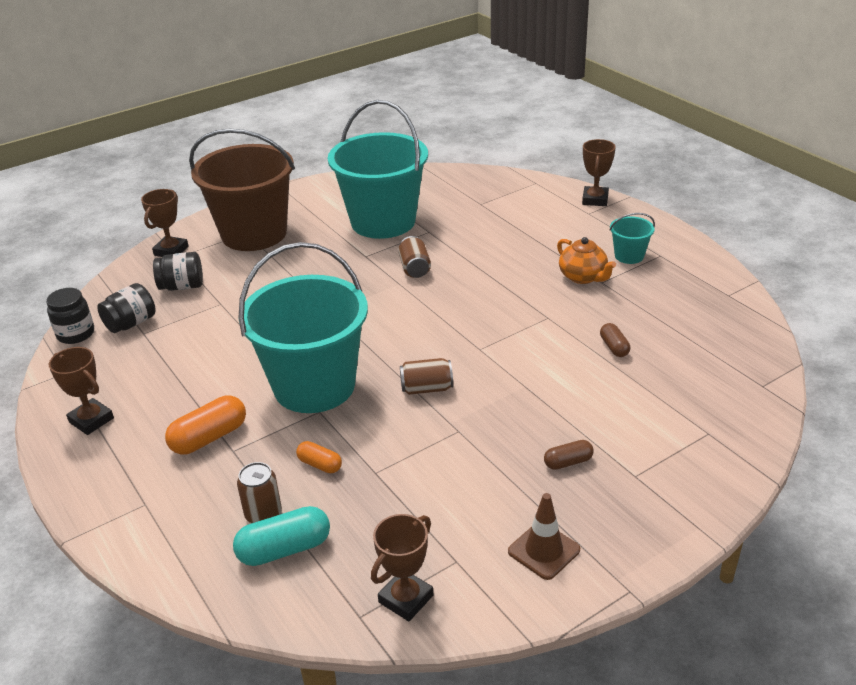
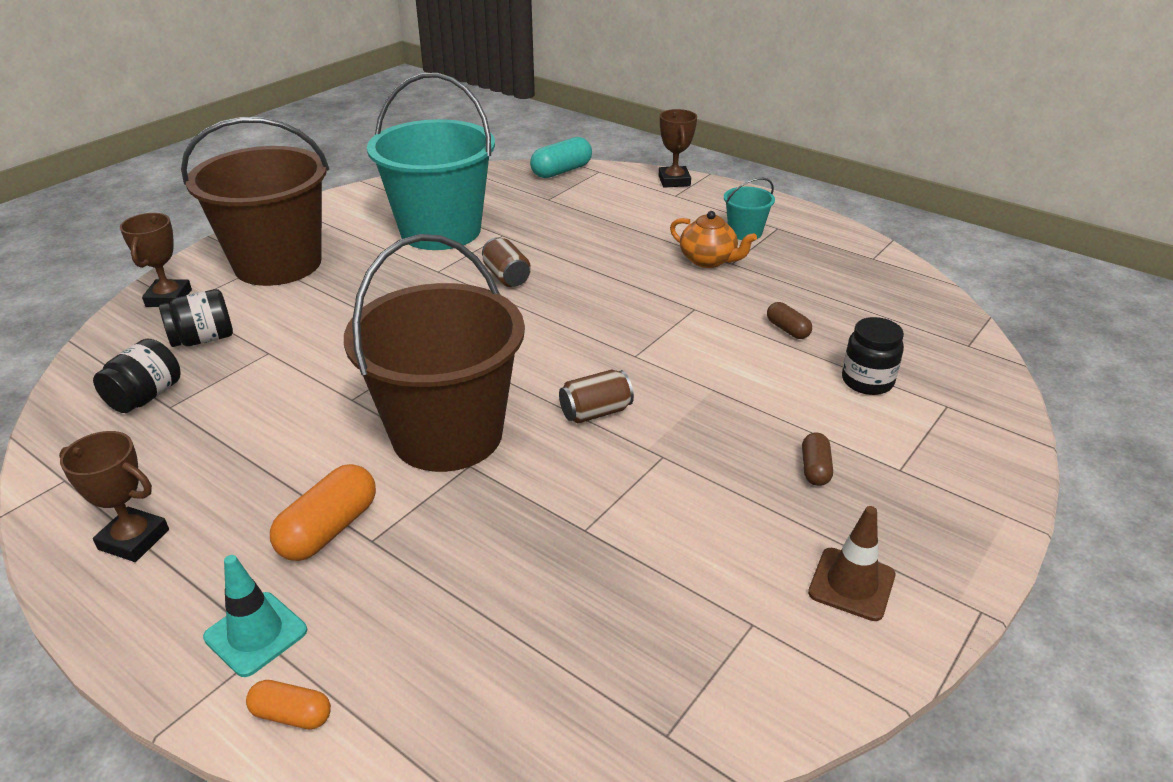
camera: 20 degrees left, 0 degrees up
black jar [46,288,94,344] -> black jar moved to [842,317,904,395]
turquoise capsule [233,506,330,566] -> turquoise capsule moved to [530,137,592,178]
brown can [237,462,282,523] -> none
turquoise bucket [238,242,368,413] -> brown bucket [344,234,525,472]
orange capsule [296,441,342,473] -> orange capsule moved to [246,680,331,730]
brown trophy [371,514,433,621] -> none
brown capsule [544,440,593,470] -> brown capsule turned 45 degrees counterclockwise [802,433,833,486]
none -> turquoise traffic cone [203,555,307,677]

